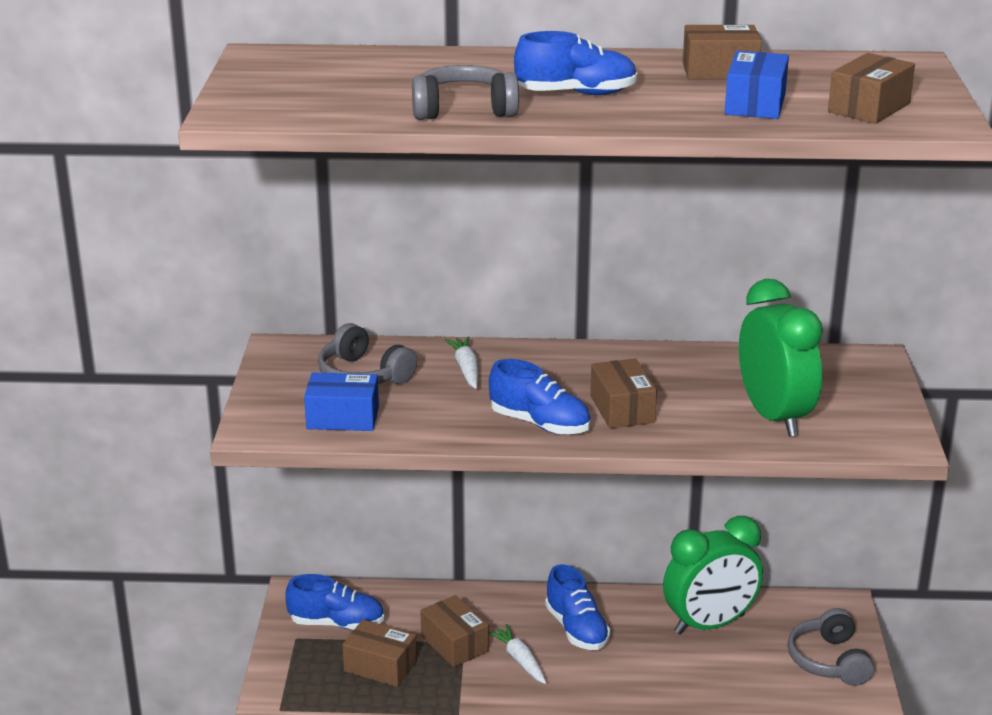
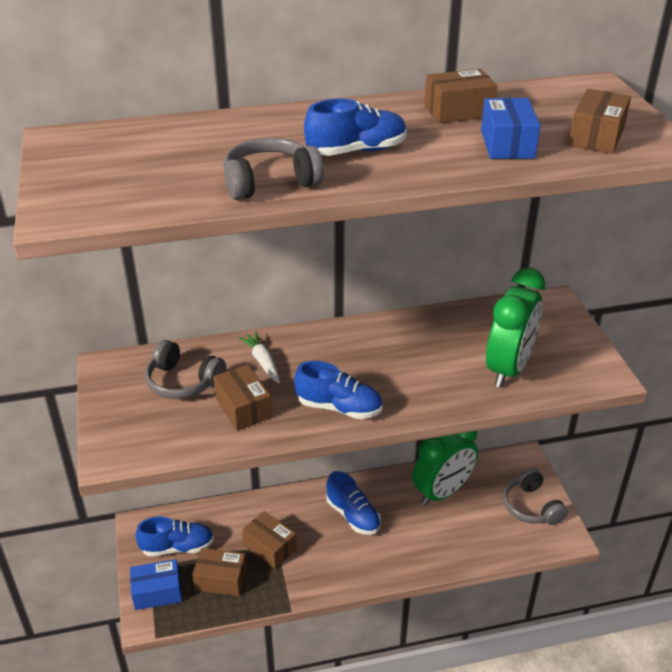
camera: 15 degrees left, 10 degrees up
blue box [304,373,379,431] -> blue box moved to [130,559,182,610]
white carrot [489,624,546,684] -> none
brown box [590,358,657,429] -> brown box moved to [213,364,272,431]
green clock [739,279,823,437] -> green clock turned 60 degrees clockwise [486,268,545,388]

